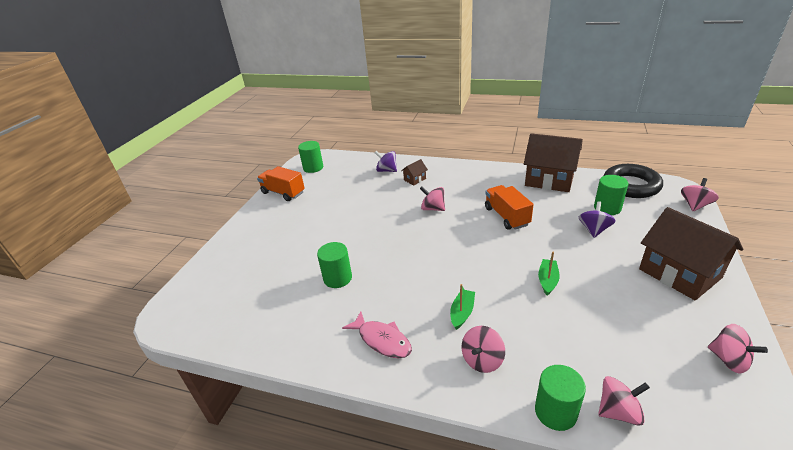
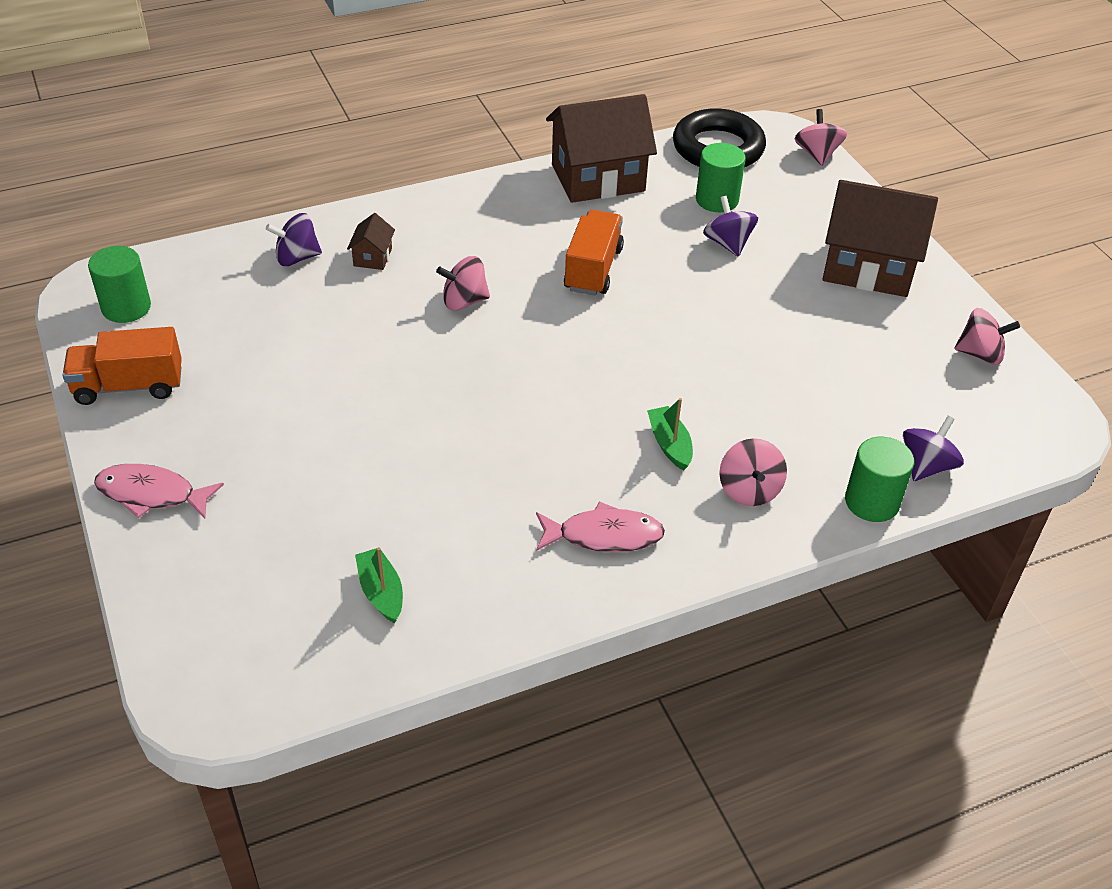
camera: 45 degrees left, 10 degrees up
green cylinder [317,242,352,288] -> none
orange truck [485,185,534,230] -> orange truck turned 75 degrees clockwise [564,210,624,296]
green boat [538,251,560,296] -> green boat moved to [355,547,403,624]
pink spinning top [598,376,650,426] -> purple spinning top [903,416,964,481]
none -> pink fish [94,464,224,519]

